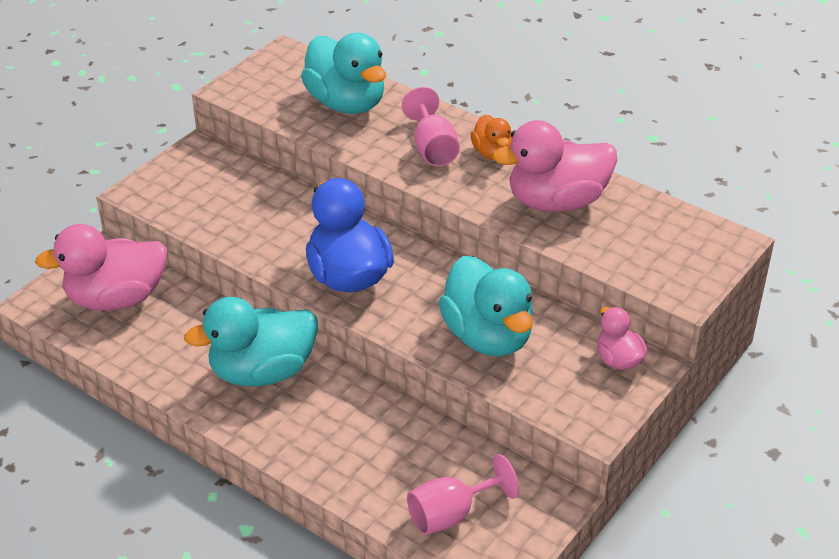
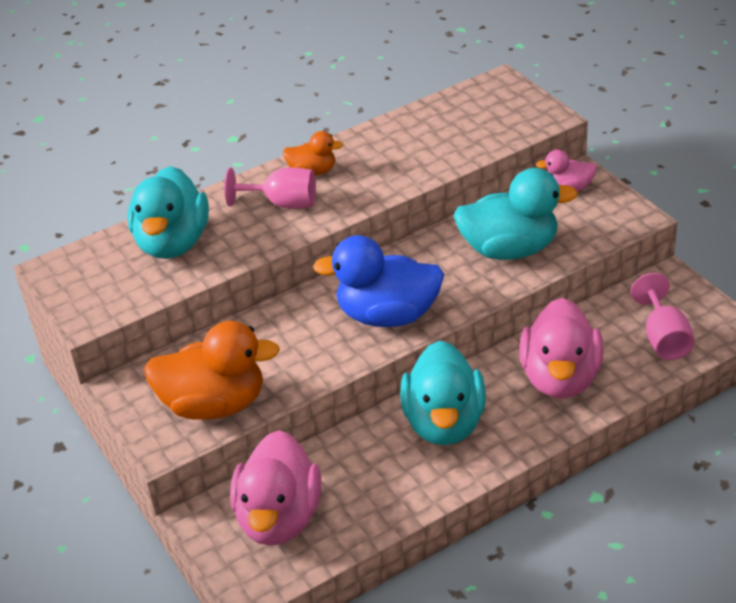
camera: 65 degrees left, 0 degrees up
turquoise duck [301,33,386,114] -> turquoise duck turned 105 degrees clockwise [127,166,209,259]
pink duck [492,120,617,212] -> pink duck moved to [519,298,604,399]
none -> orange duck [144,321,280,420]

